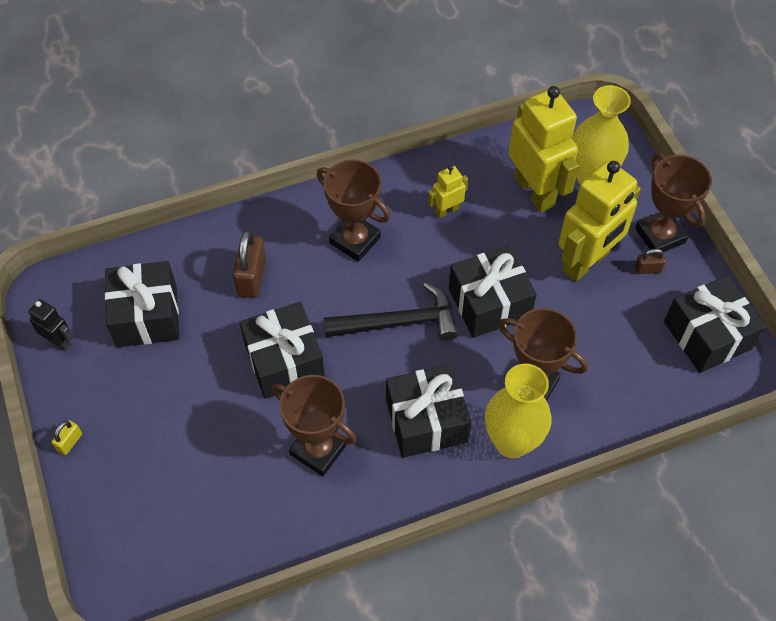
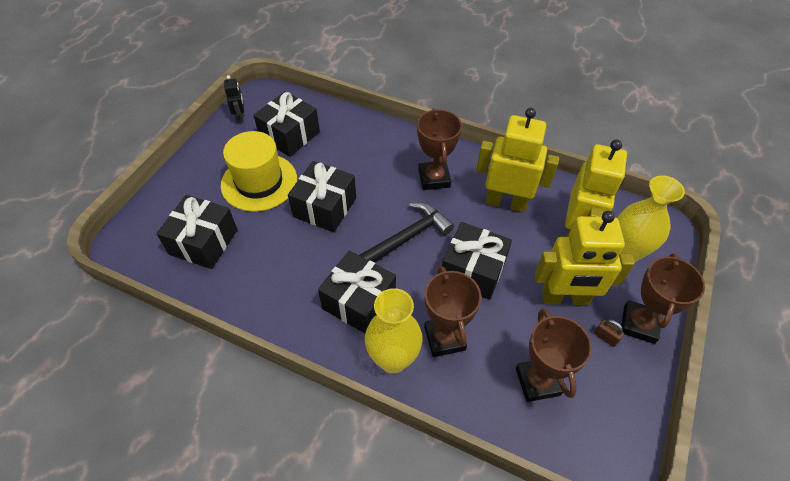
camera: 45 degrees right, 5 degrees down
yellow padlock [52,420,82,455] -> none
brown padlock [233,230,266,298] -> none
brown trophy [272,375,357,476] -> brown trophy moved to [516,309,592,402]
black hammer [324,282,458,341] -> black hammer turned 75 degrees counterclockwise [359,202,454,263]
yellow robot [428,165,468,218] -> yellow robot [476,108,559,212], size x2.14
black gift [664,275,766,373] -> black gift moved to [156,195,237,269]
none -> yellow hat [221,131,297,212]

